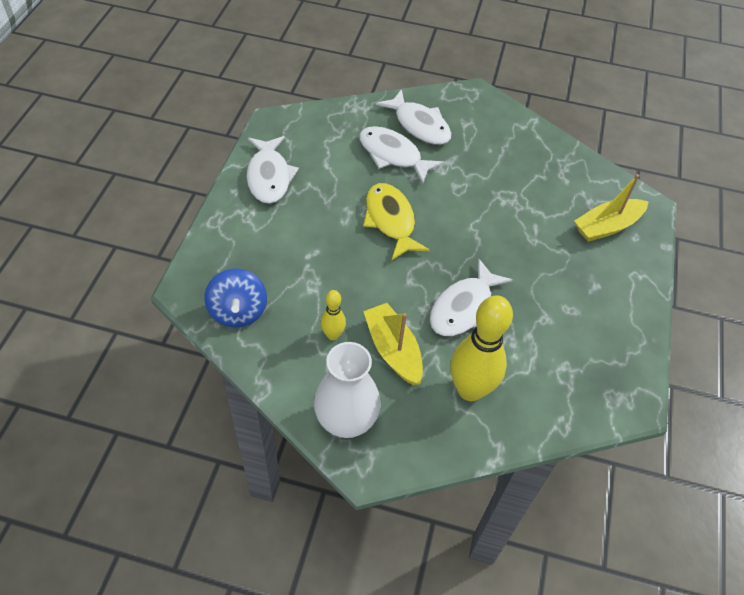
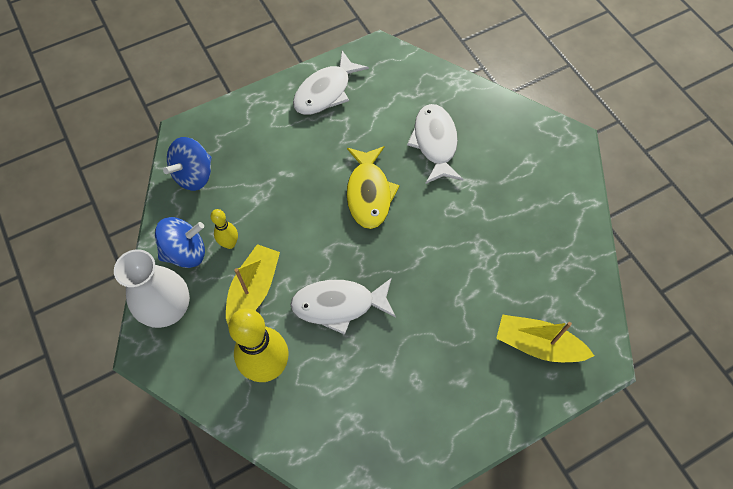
camera: 50 degrees right, 10 degrees up
yellow fish [363,183,430,260] -> yellow fish turned 150 degrees clockwise [347,146,400,229]
white fish [376,89,452,145] -> none
none -> blue spinning top [155,217,205,268]

